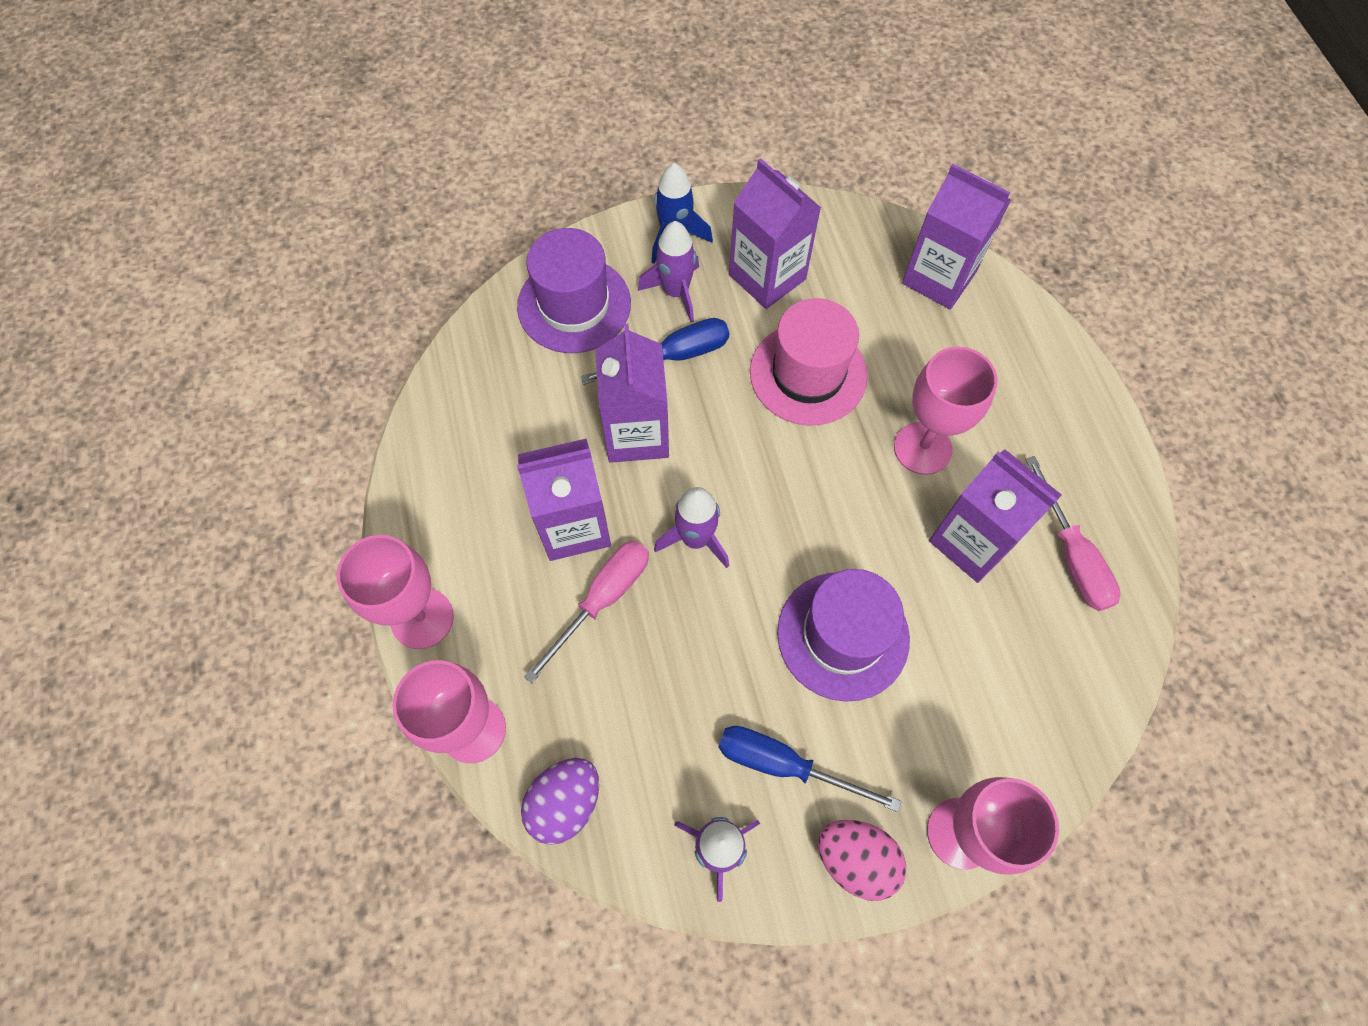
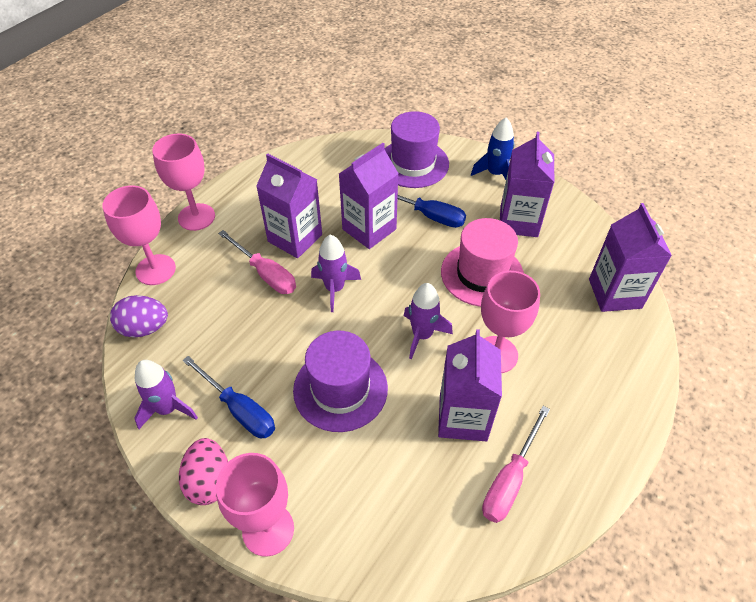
camera: 50 degrees right, 15 degrees down
pink screwdriver [524,541,649,683] -> pink screwdriver turned 45 degrees clockwise [218,230,296,294]
purple rocket [638,221,699,322] -> purple rocket moved to [403,283,453,359]
blue screwdriver [718,726,901,812] -> blue screwdriver turned 150 degrees clockwise [182,356,275,438]

